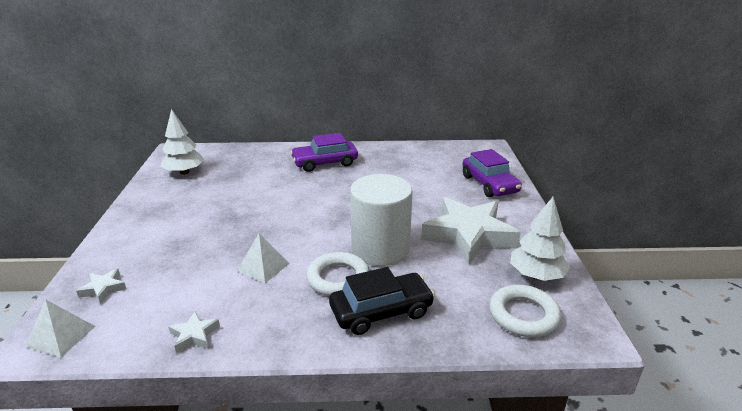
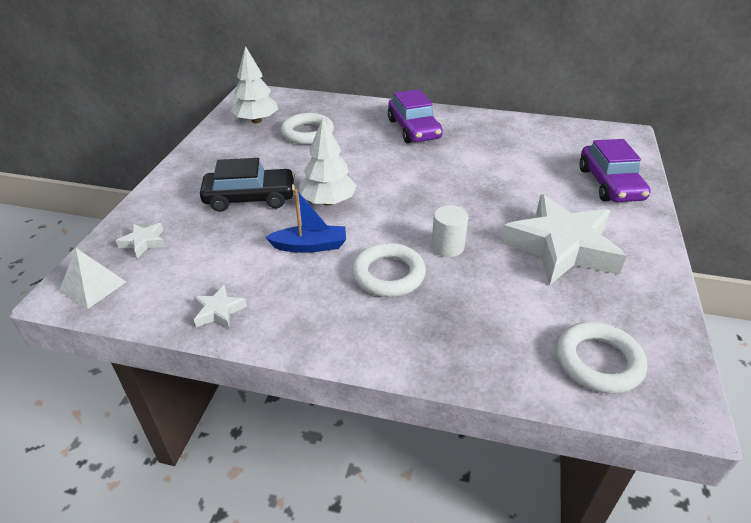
camera: 15 degrees right, 10 degrees up
white pyramid [237,234,290,283] -> blue boat [265,189,346,253]
purple car [290,133,358,172] -> purple car turned 105 degrees counterclockwise [388,89,443,144]
black car [329,267,435,335] -> black car moved to [200,158,295,212]
white cylinder [350,174,413,266] -> white cylinder [431,205,468,257], size x0.48
white tree [510,197,570,281] -> white tree moved to [299,118,357,206]
none -> white ring [281,113,334,145]

